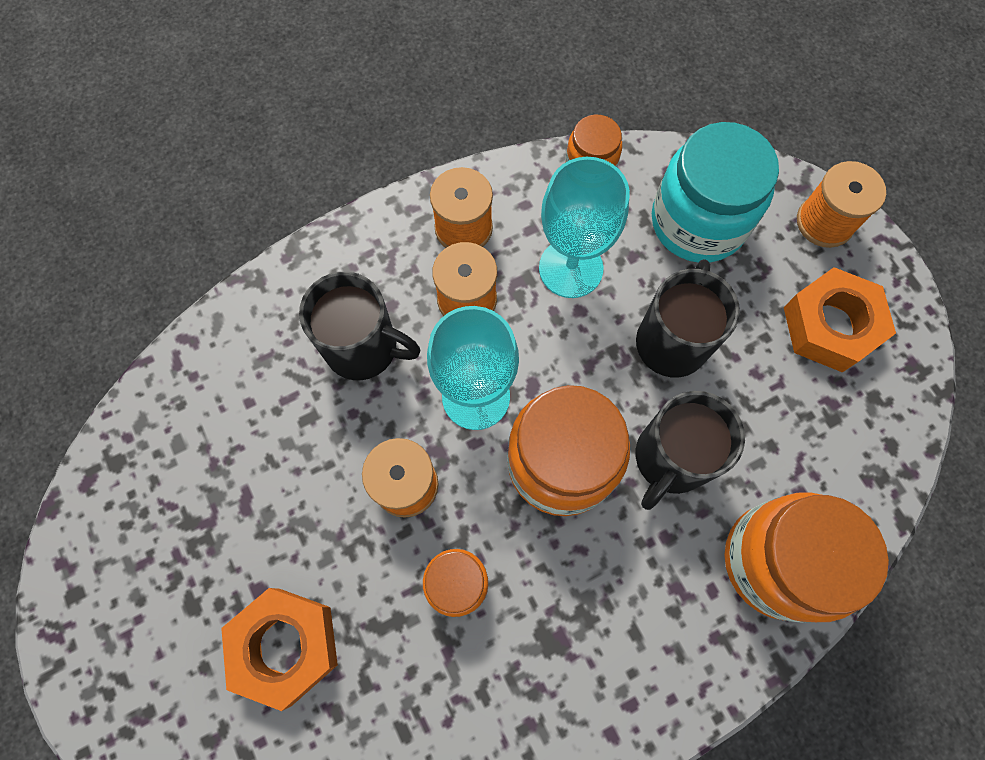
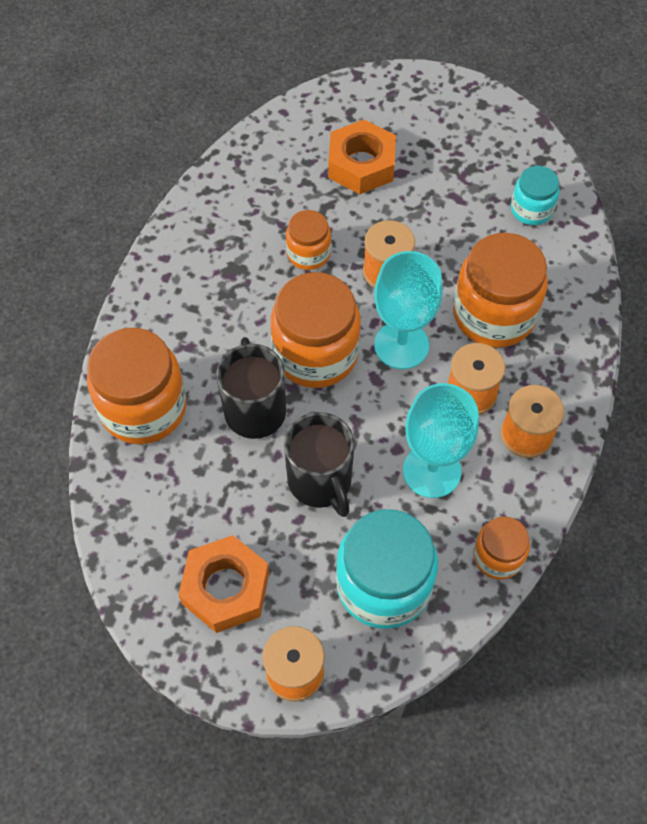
camera: 135 degrees right, 10 degrees down
black mug [299,272,421,380] -> orange jar [453,233,548,348]
none -> turquoise jar [511,166,559,225]

